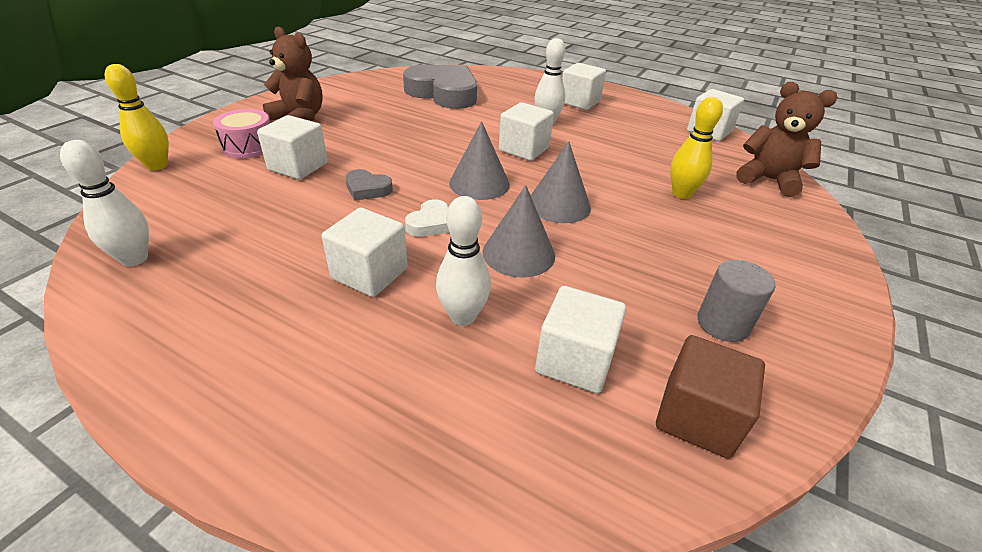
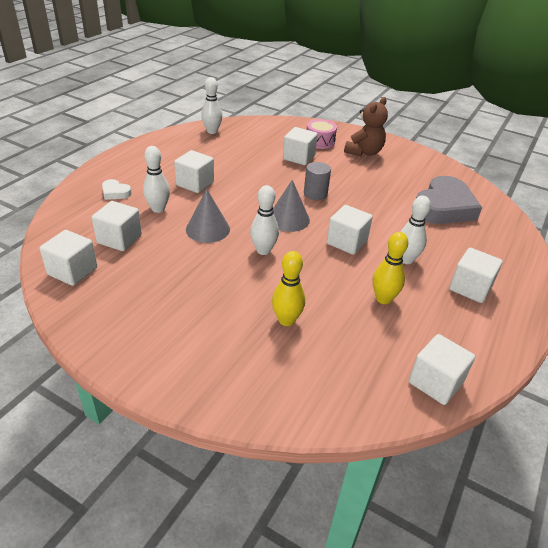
camera: 90 degrees right, 0 degrees up
yellow bowling pin [105,64,169,170] -> yellow bowling pin moved to [373,232,408,304]
grey heart [345,169,393,201] -> none
white heart [405,199,449,237] -> white heart moved to [102,179,132,200]
grey cone [531,141,591,223] -> white bowling pin [250,185,279,255]
brown cube [656,335,765,459] -> white cube [39,230,97,286]
grey cylinder [697,260,776,342] -> grey cylinder moved to [304,162,331,200]
brown teddy bear [736,82,838,197] -> none

